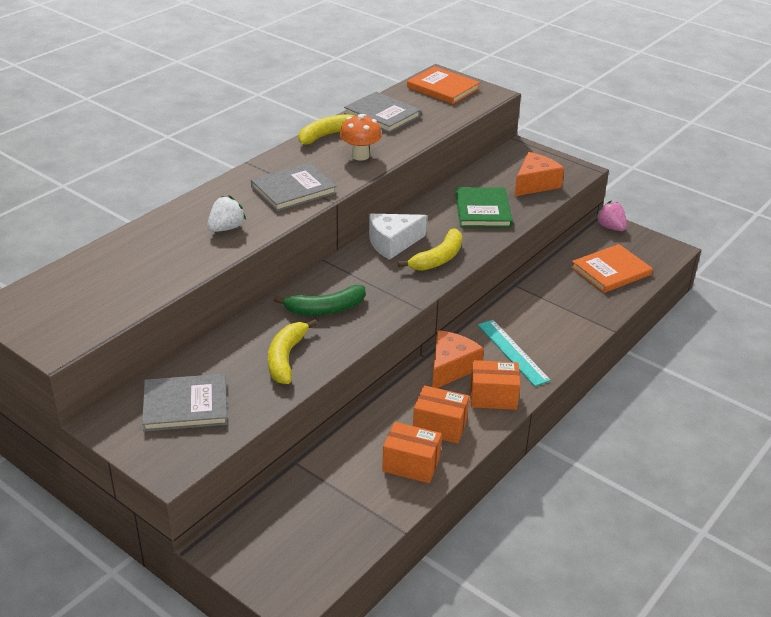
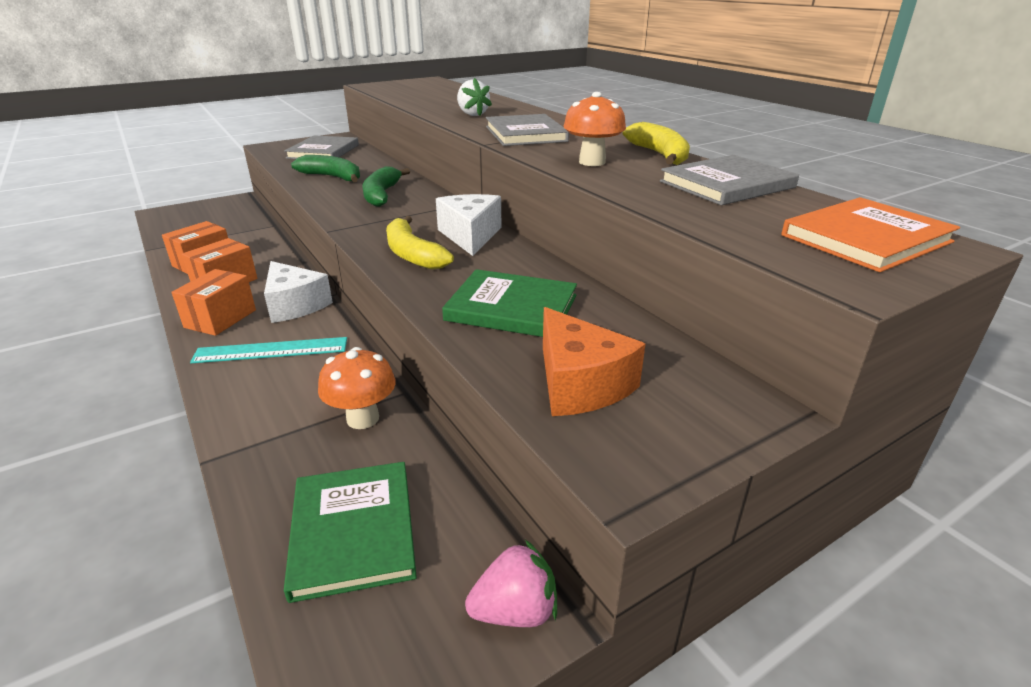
camera: 110 degrees right, 5 degrees down
yellow banana [268,319,318,384] -> green banana [291,155,360,182]
orange cheese [432,330,484,388] -> white cheese [264,261,333,323]
orange book [571,244,653,293] -> green book [284,462,417,603]
none -> orange mushroom [318,347,396,429]

